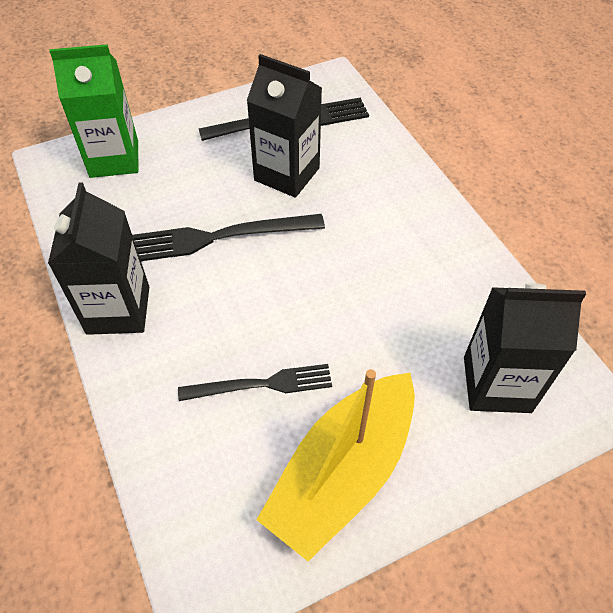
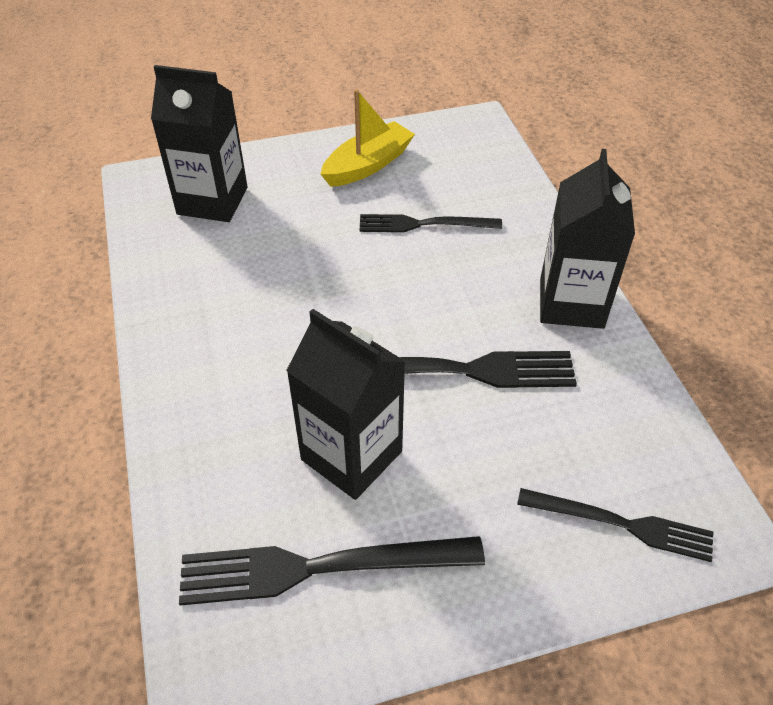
camera: 170 degrees left, 5 degrees down
green carton [49,44,138,178] -> black fork [517,488,713,562]
yellow boat [256,369,415,561] -> yellow boat [321,89,415,187], size x0.65

